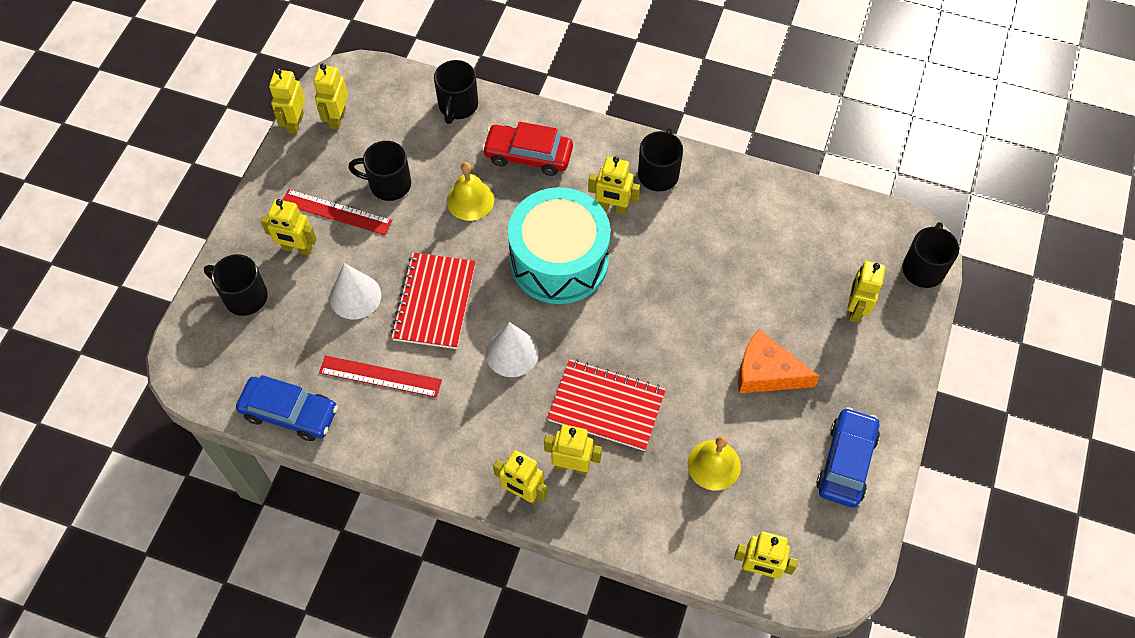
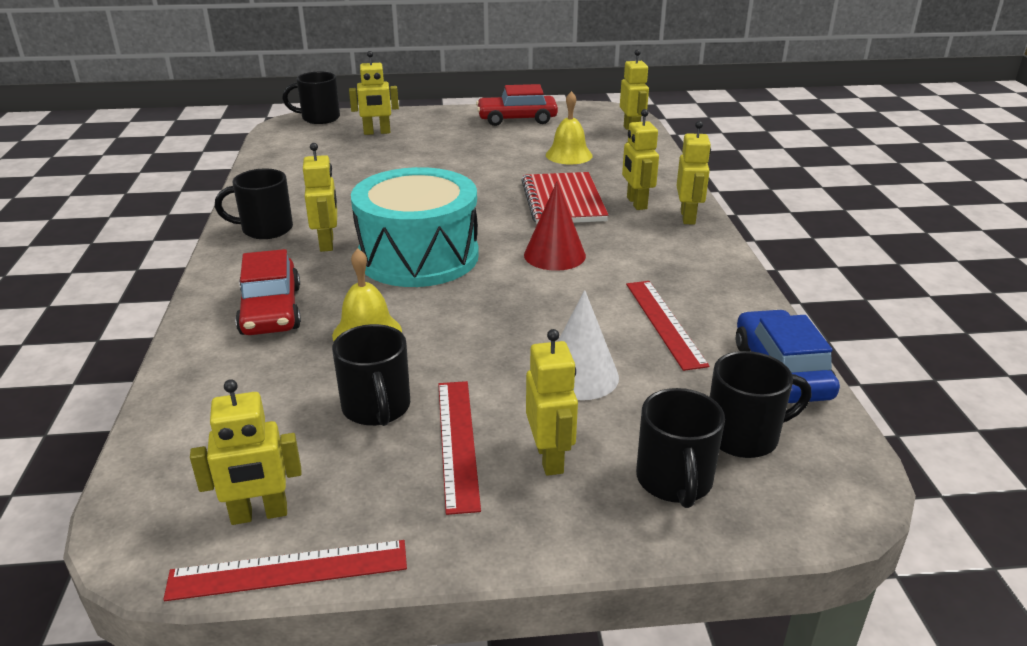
camera: 115 degrees left, 30 degrees down
yellow robot [269,68,305,134] -> red ruler [163,540,407,601]
red notebook [391,253,476,349] -> none
black mug [434,60,478,124] -> black mug moved to [710,351,811,458]
white cone [486,322,539,377] -> red cone [524,181,586,271]
orange cheese [738,329,819,393] -> none
blue car [816,407,880,508] -> red car [476,84,558,126]

